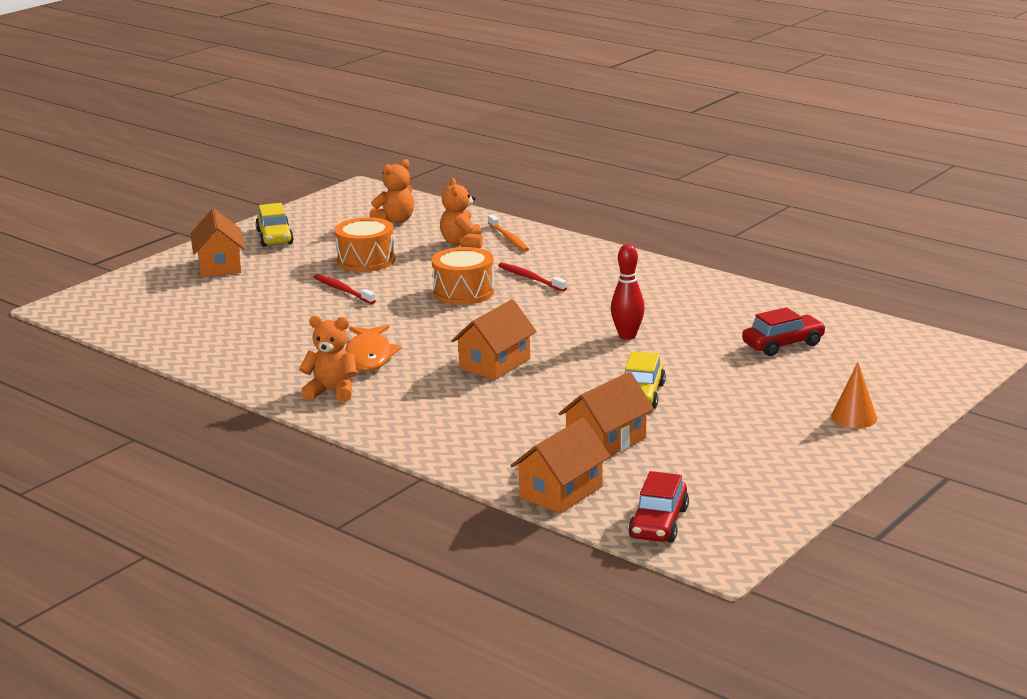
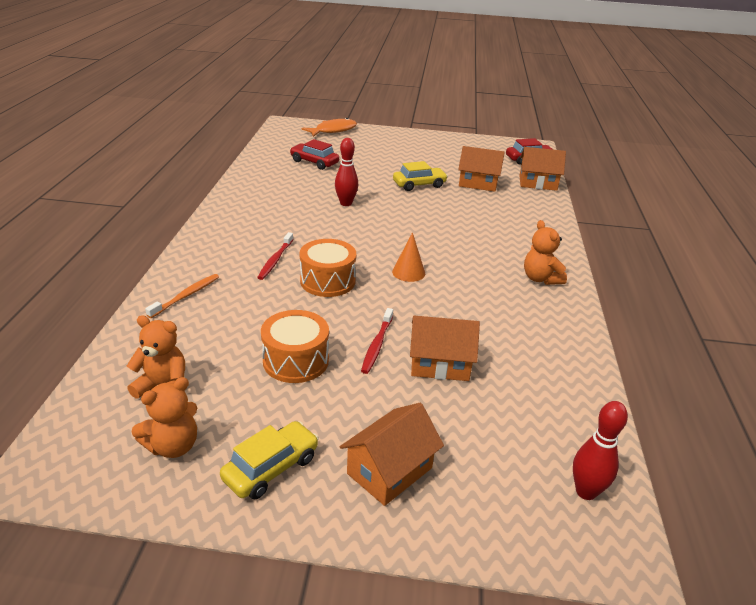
camera: 125 degrees left, 10 degrees up
orange fish [345,325,402,371] -> orange fish moved to [302,118,357,137]
orange teddy bear [440,178,483,248] -> orange teddy bear moved to [132,377,197,458]
orange house [451,299,537,380] -> orange house moved to [410,316,480,381]
orange cone [831,362,877,428] -> orange cone moved to [392,232,425,282]
none -> red bowling pin [573,401,628,500]

